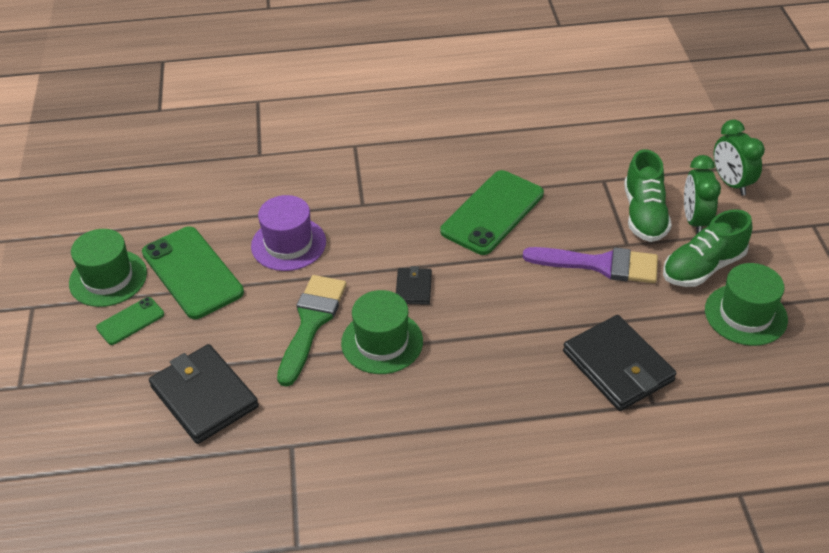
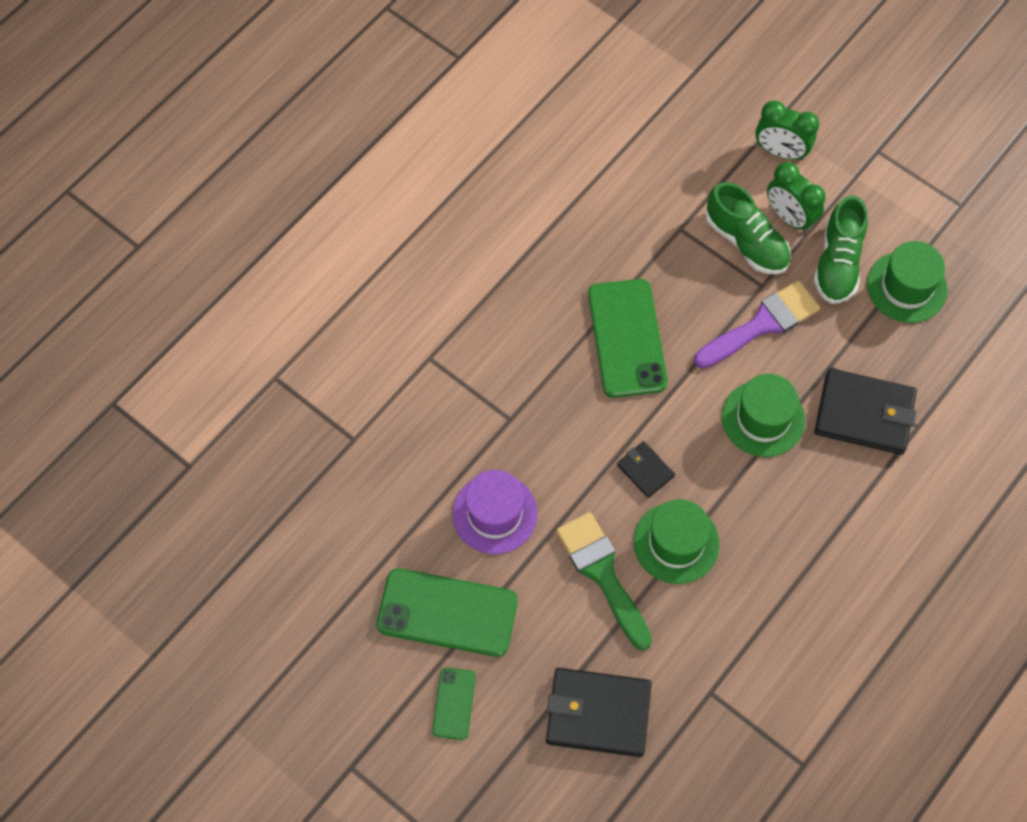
camera: 45 degrees left, 20 degrees up
green hat [69,229,147,307] -> green hat moved to [722,374,805,457]

